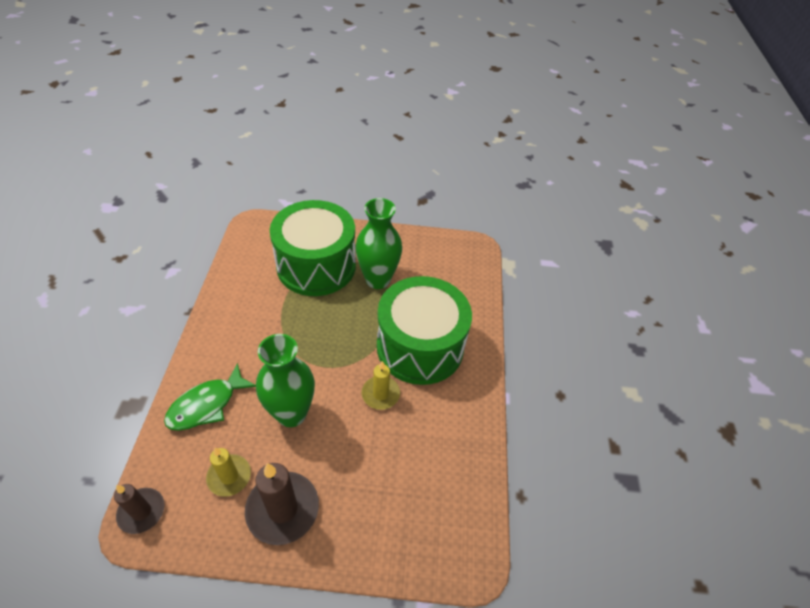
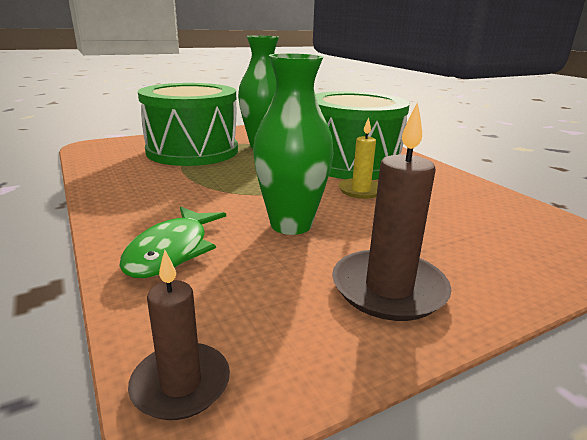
camera: 30 degrees left, 25 degrees down
yellow candle [206,448,251,497] -> none

